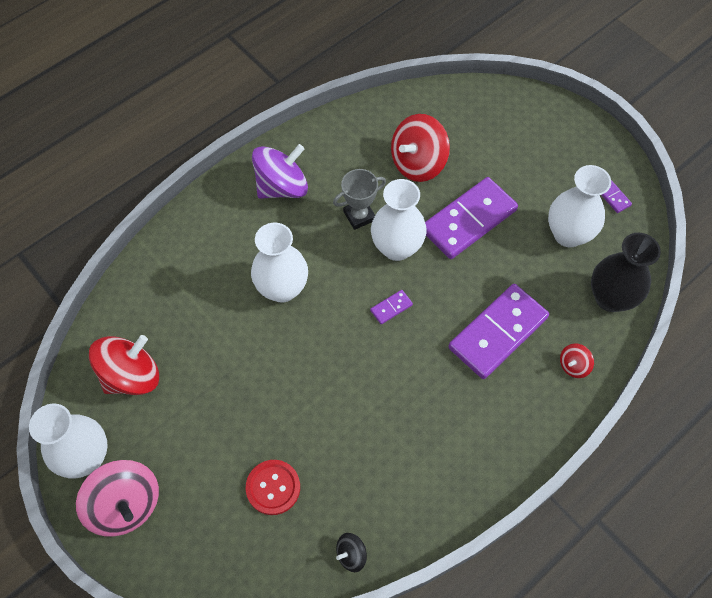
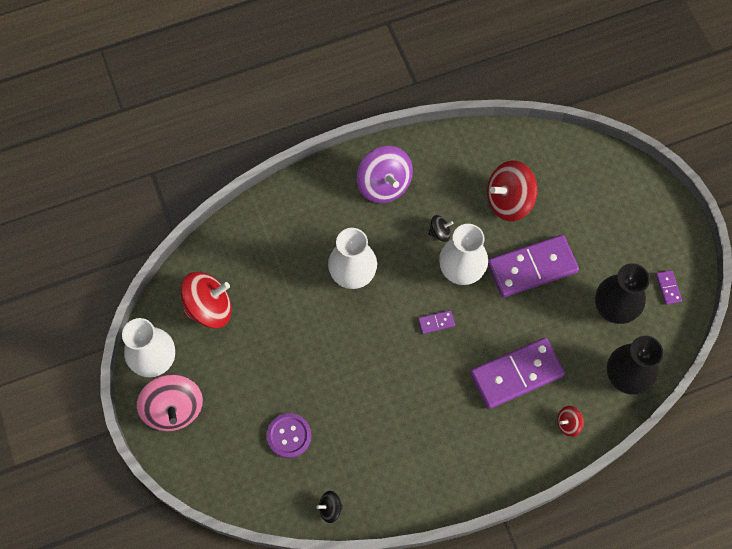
camera: 20 degrees right, 5 degrees up
red button [246,460,300,515] -> purple button [267,413,311,458]
purple spinning top [252,144,308,199] -> purple spinning top turned 75 degrees clockwise [357,146,413,203]
grey trophy [333,169,386,230] -> black spinning top [429,215,453,242]
white vase [548,165,611,247] -> black vase [595,263,650,324]

